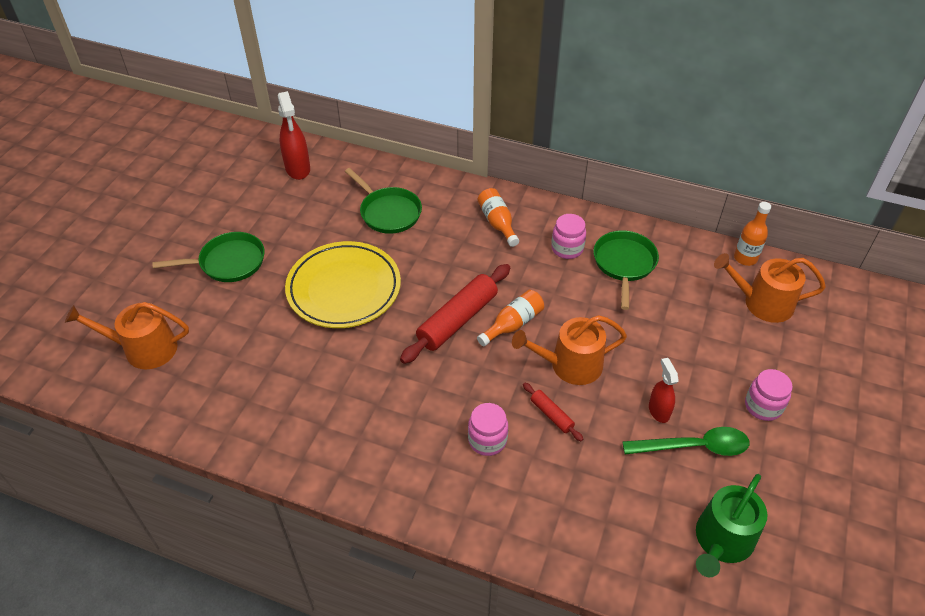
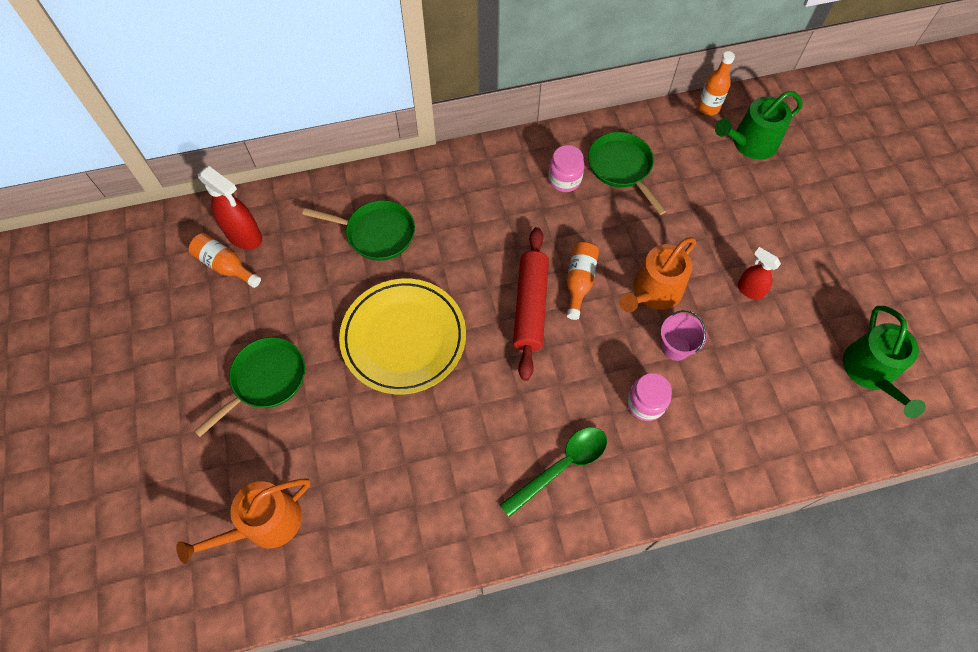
camera: 35 degrees left, 15 degrees up
orange bottle [477,188,519,247] -> orange bottle moved to [189,233,261,288]
red rolling pin [523,383,583,441] -> pink bucket [661,310,707,361]
green spoon [622,427,750,456] -> green spoon moved to [500,427,607,517]
orange watering can [714,253,826,323] -> green watering can [715,91,802,159]
pink jar [745,369,793,421] -> none

